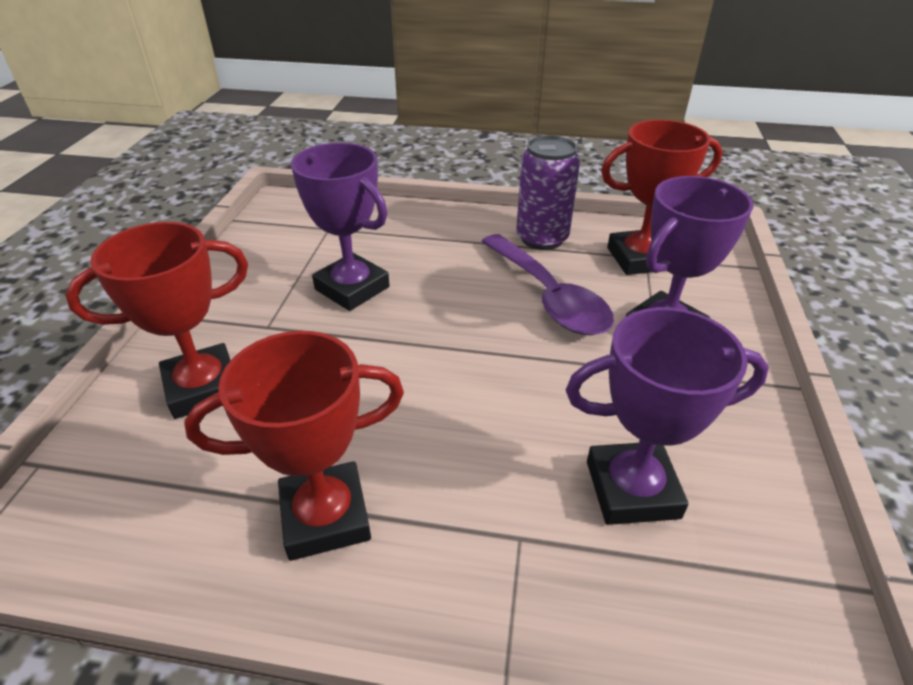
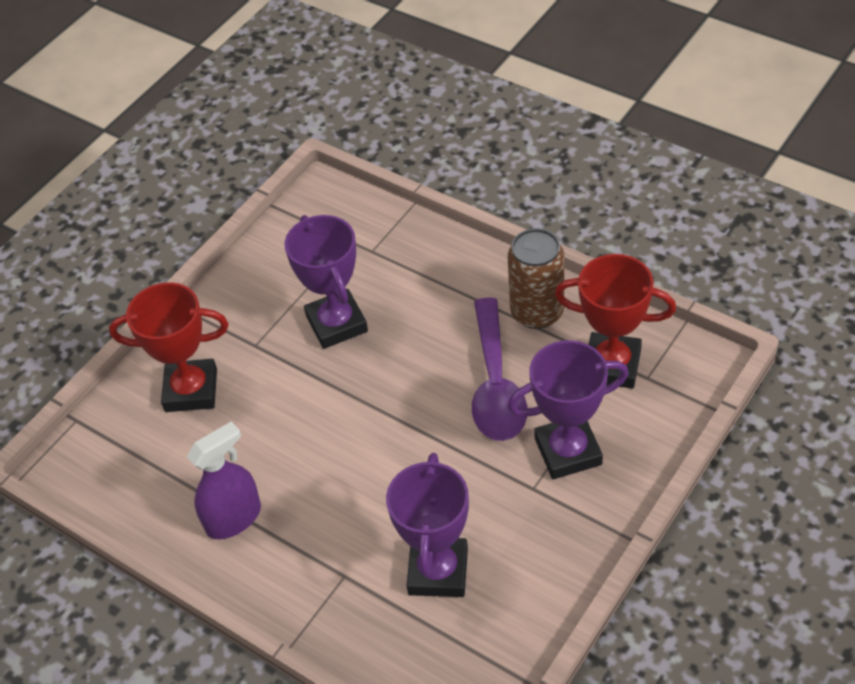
camera: 30 degrees right, 10 degrees up
red trophy [184,331,404,561] -> purple spray bottle [187,421,261,539]
purple can [516,135,580,250] -> brown can [508,228,564,329]
purple trophy [566,307,769,525] -> purple trophy turned 75 degrees clockwise [386,453,469,597]

